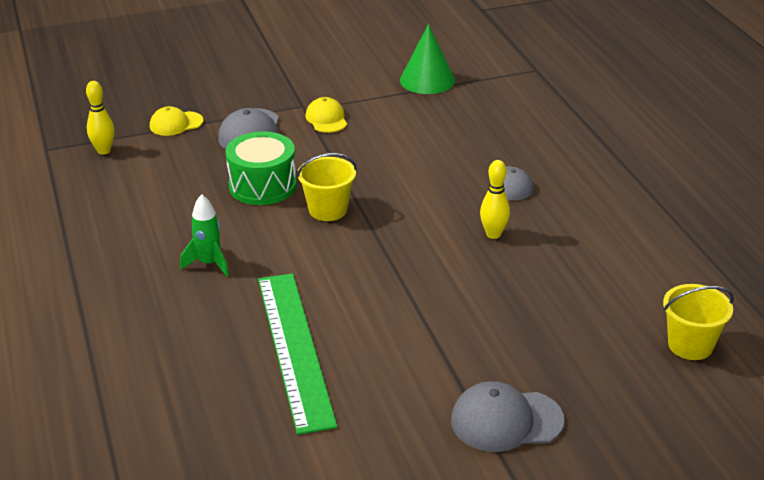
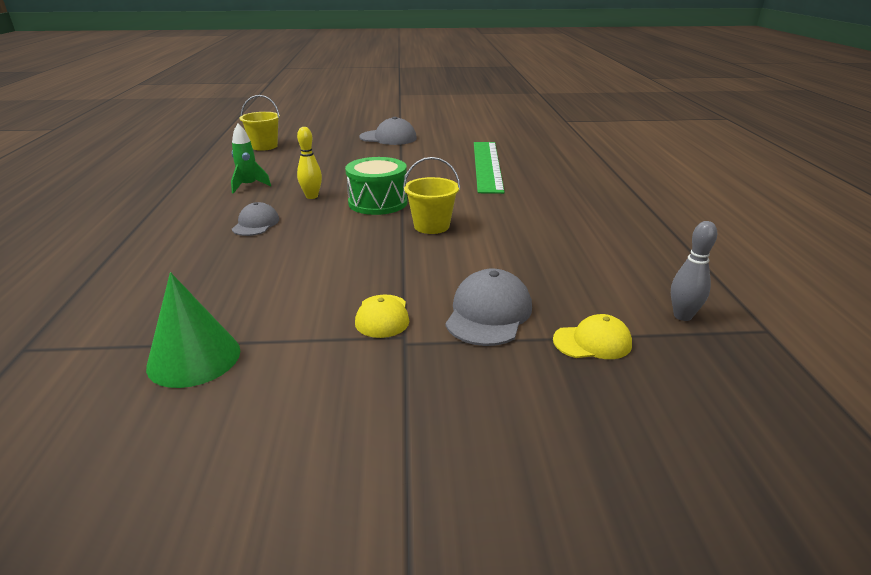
camera: 165 degrees left, 5 degrees down
yellow bowling pin [86,81,114,155] -> grey bowling pin [671,221,717,321]
green rocket [180,194,229,277] -> green rocket moved to [231,124,271,194]
green drum [226,131,297,205] -> green drum moved to [345,157,407,215]

